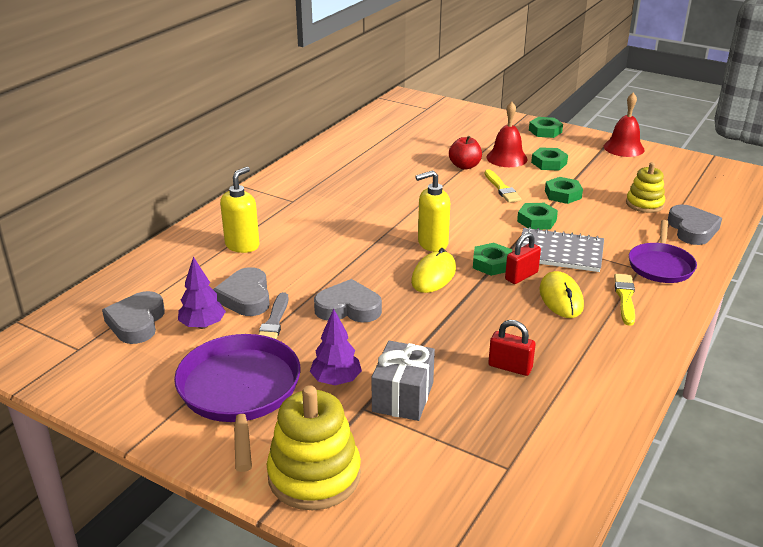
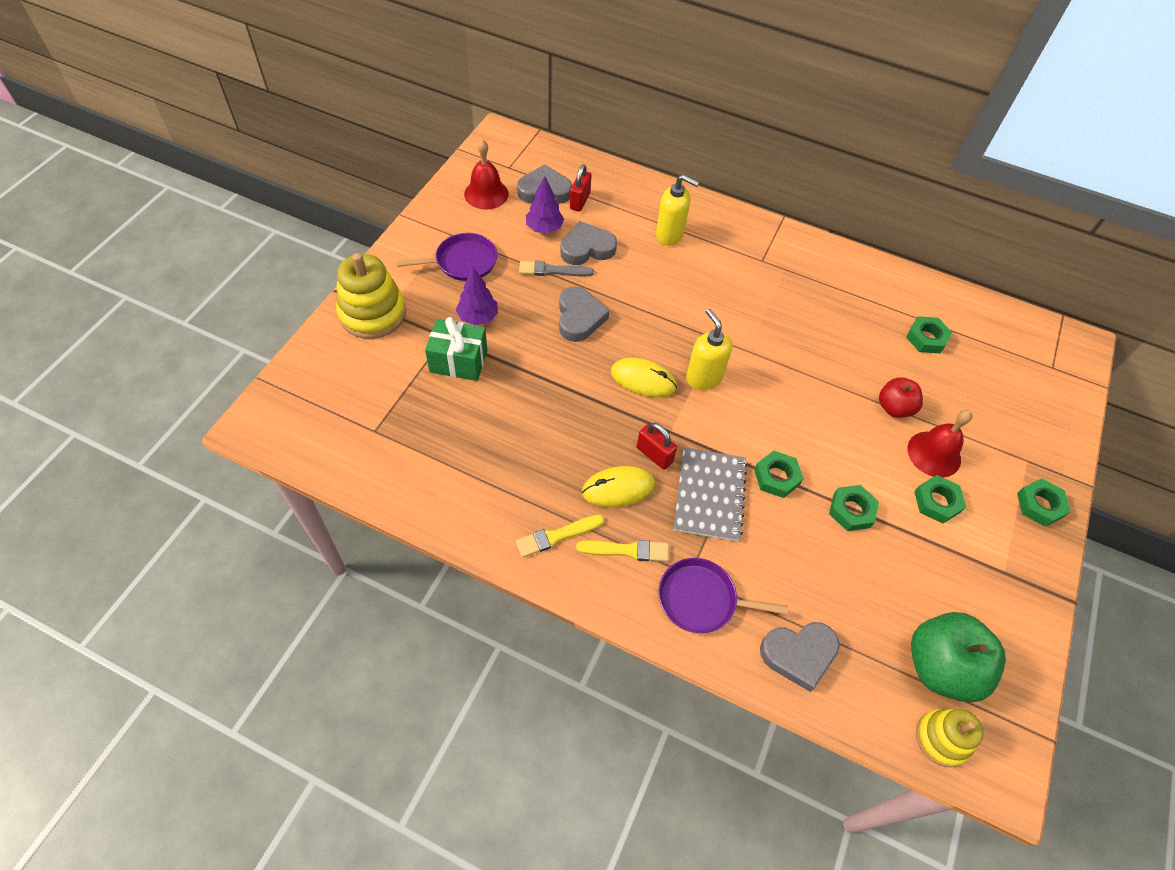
camera: 80 degrees right, 25 degrees up
purple pan [174,334,300,472] -> purple pan [396,233,498,281], size x0.64
grey gift [372,341,435,421] -> green gift [425,317,487,381]
green nut [473,243,512,276] -> green nut moved to [906,316,952,353]
yellow brush [485,169,521,203] -> yellow brush moved to [516,515,604,557]
red padlock [488,320,536,376] -> red padlock moved to [570,164,592,212]
red bell [604,93,645,157] -> red bell moved to [464,139,509,210]
yellow stacking toy [626,162,665,213] -> yellow stacking toy moved to [916,709,983,767]
none -> green apple [911,612,1006,702]

